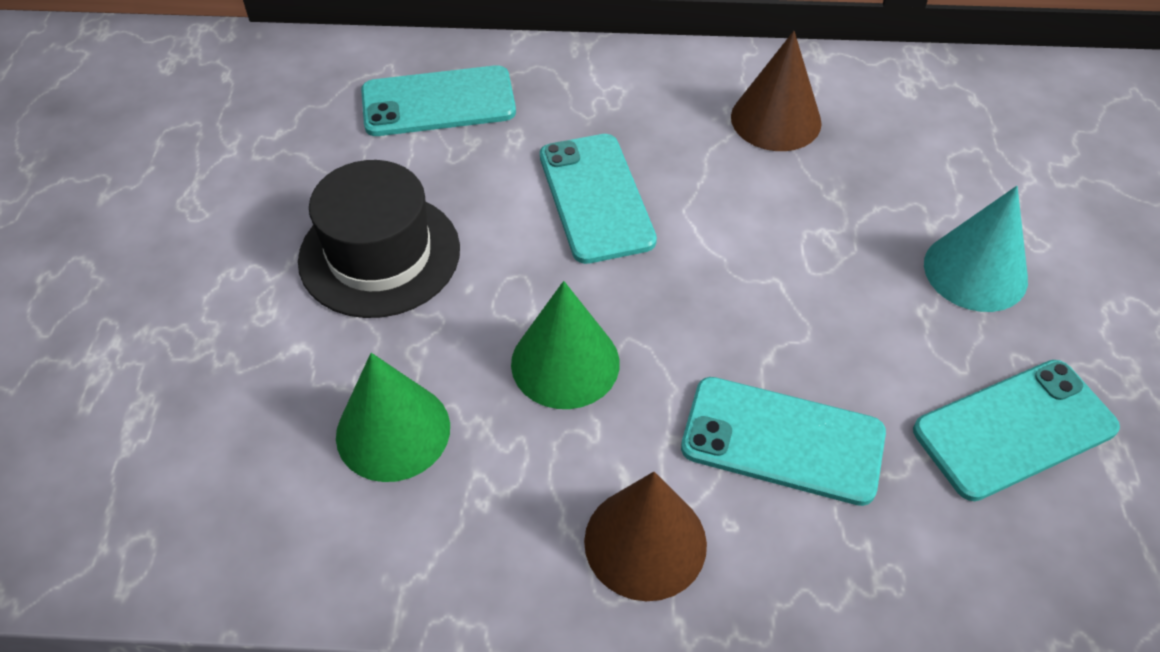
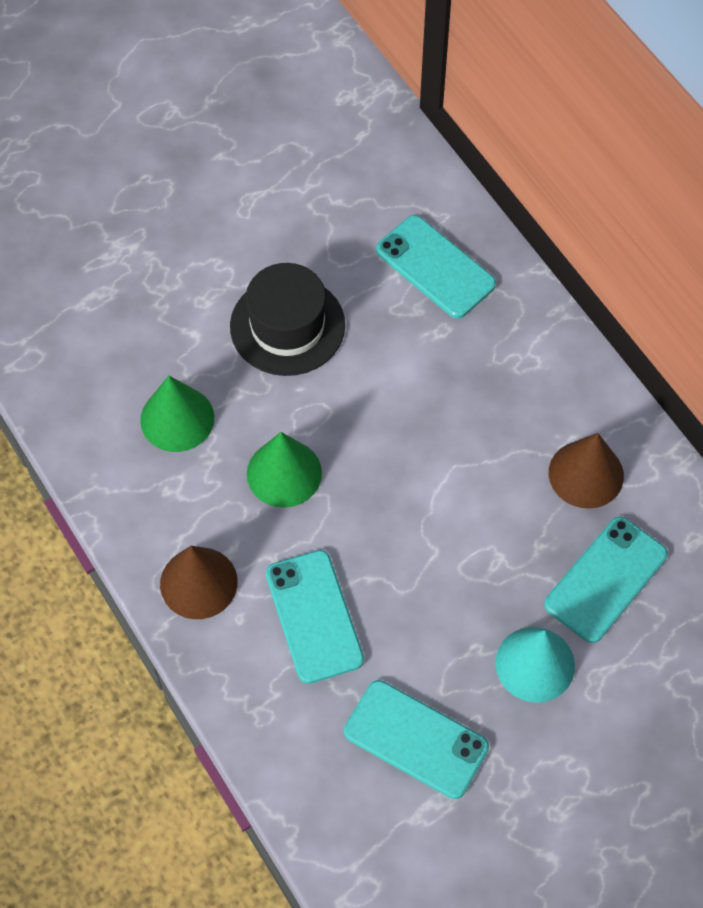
camera: 55 degrees right, 10 degrees up
turquoise phone [540,134,657,264] -> turquoise phone moved to [544,517,668,643]

